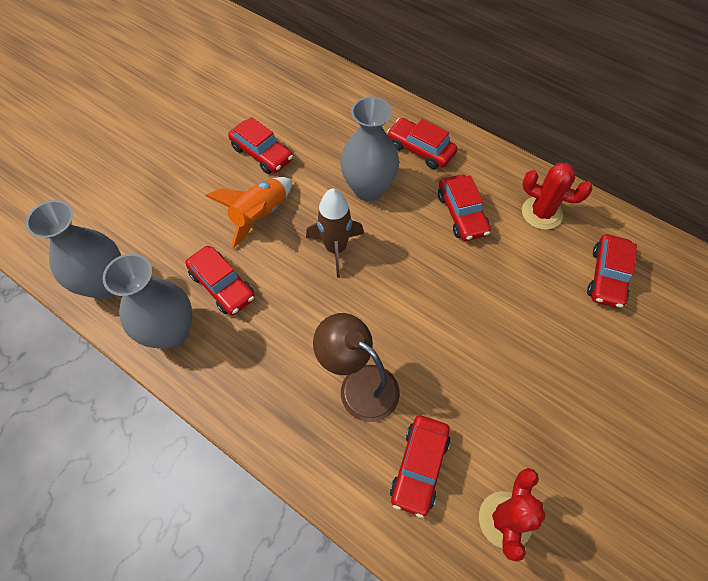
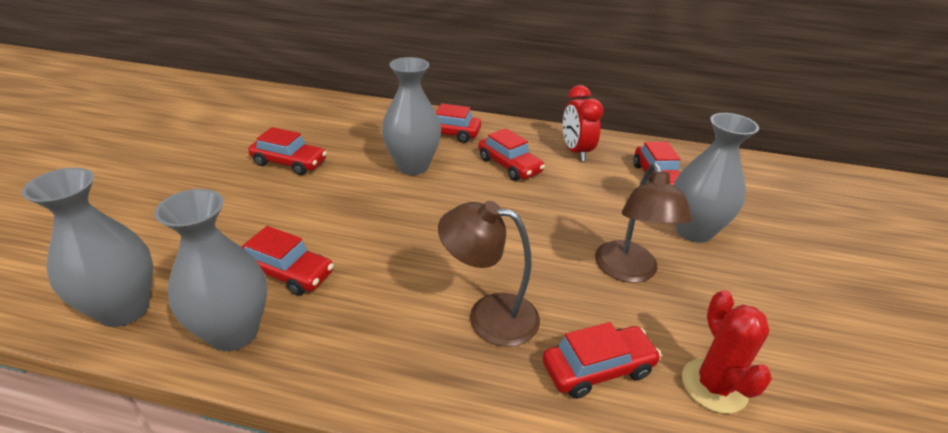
camera: 25 degrees left, 25 degrees down
orange rocket [206,177,292,248] -> none
brown rocket [306,188,364,278] -> none
red car [390,416,450,518] -> red car turned 105 degrees counterclockwise [543,322,661,399]
red cactus [522,163,593,230] -> red clock [563,85,603,161]
none -> brown lamp [595,163,692,283]
none -> grey vase [673,113,759,243]

